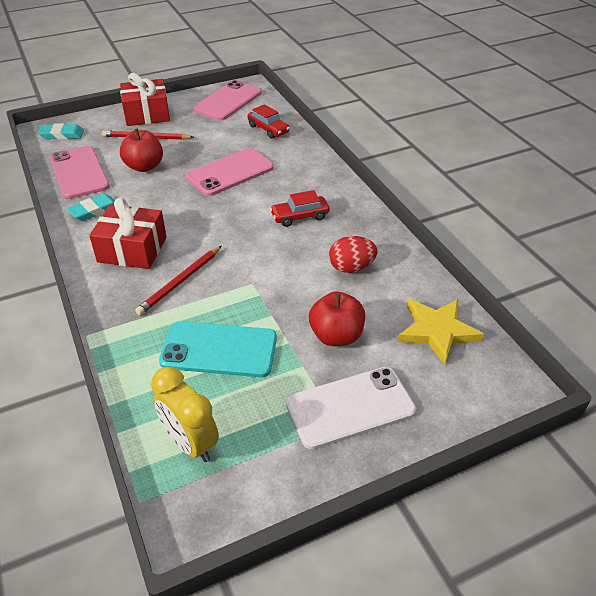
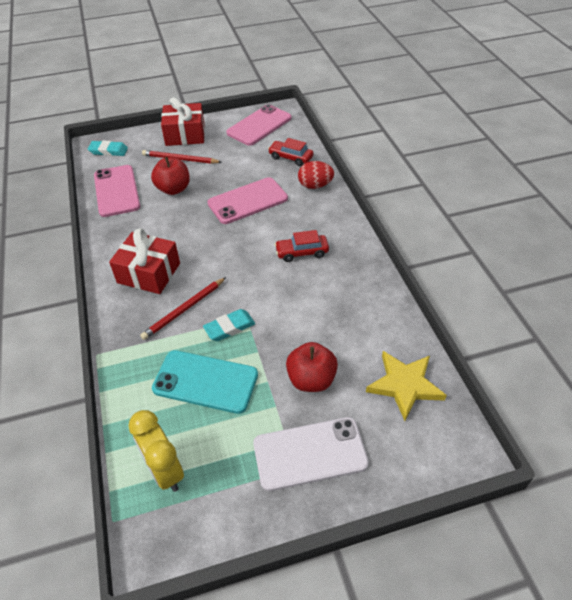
camera: 10 degrees right, 5 degrees up
turquoise eraser [67,194,115,221] -> turquoise eraser moved to [203,309,255,341]
red car [248,104,290,139] -> red car turned 150 degrees clockwise [268,138,313,166]
red egg [329,236,377,273] -> red egg moved to [298,161,334,189]

